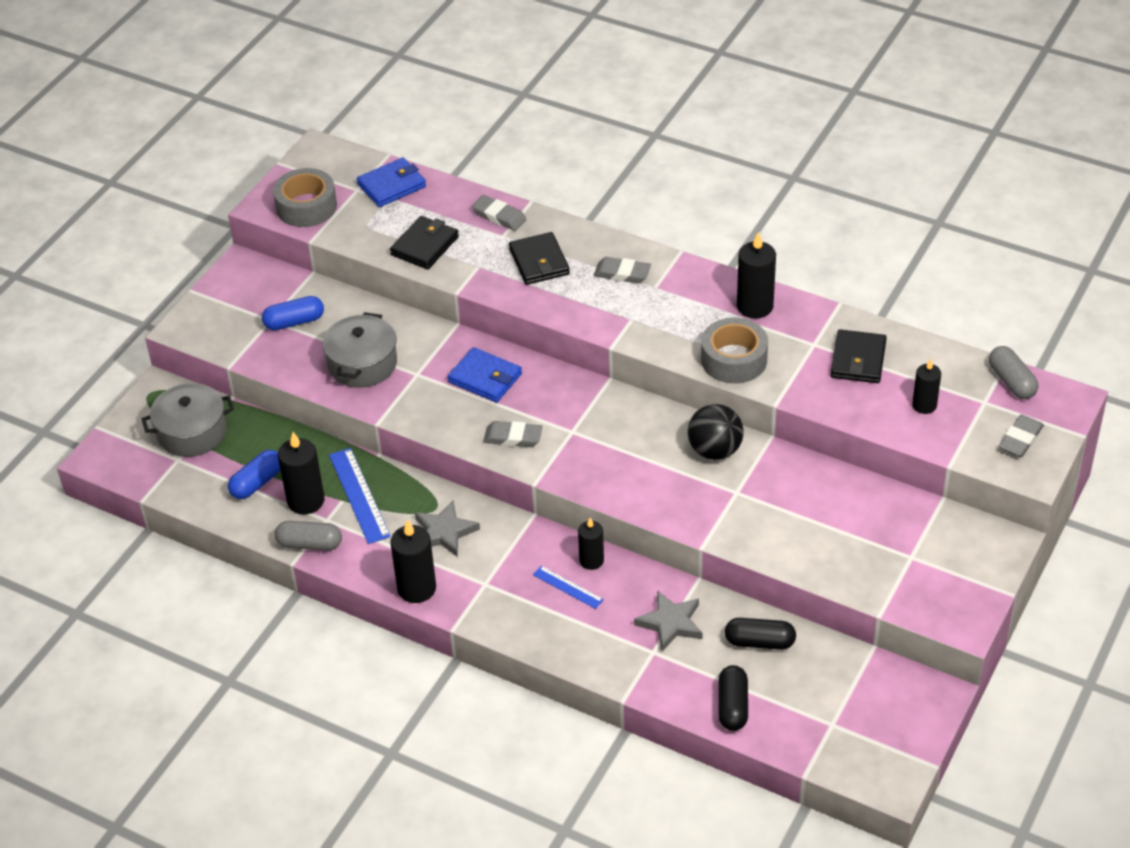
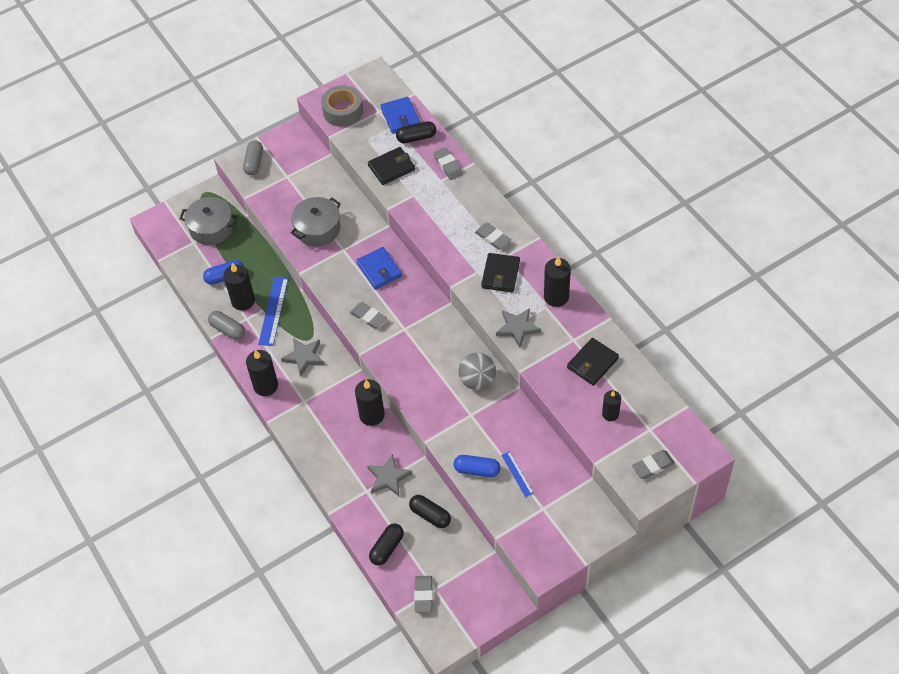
camera: 30 degrees right, 10 degrees up
blue capsule [262,296,324,330] -> blue capsule moved to [454,455,500,477]
blue wallet [357,157,426,207] -> blue wallet turned 75 degrees clockwise [380,97,420,134]
black wallet [509,232,570,285] -> black wallet moved to [481,253,520,292]
blue ruler [533,566,604,609] -> blue ruler moved to [501,451,534,497]
black candle [578,518,604,570] -> black candle [355,379,385,426], size x1.58
black ball [688,404,744,460] -> grey ball [459,352,496,390]
grey tape [701,317,768,383] -> grey star [496,308,541,348]
grey capsule [989,346,1038,399] -> grey capsule moved to [243,140,263,175]
none -> black capsule [396,121,436,143]
none -> grey eraser [414,576,433,613]

